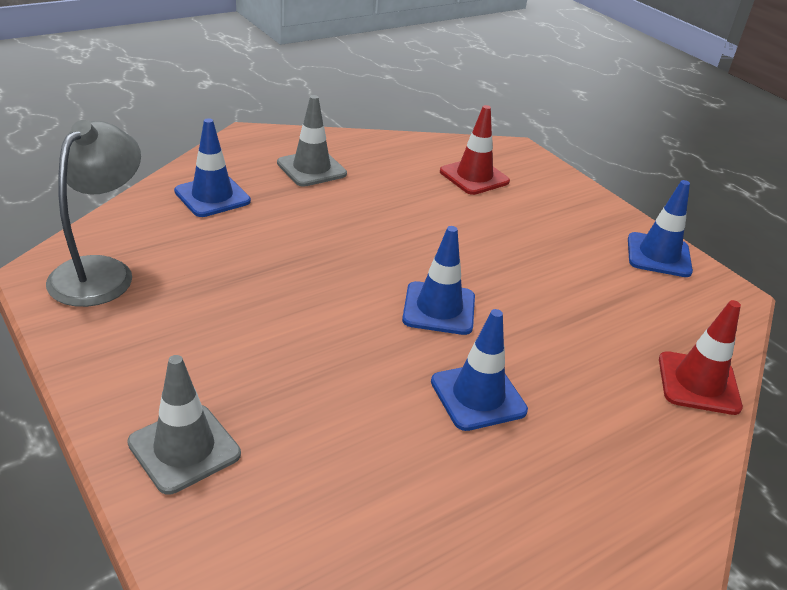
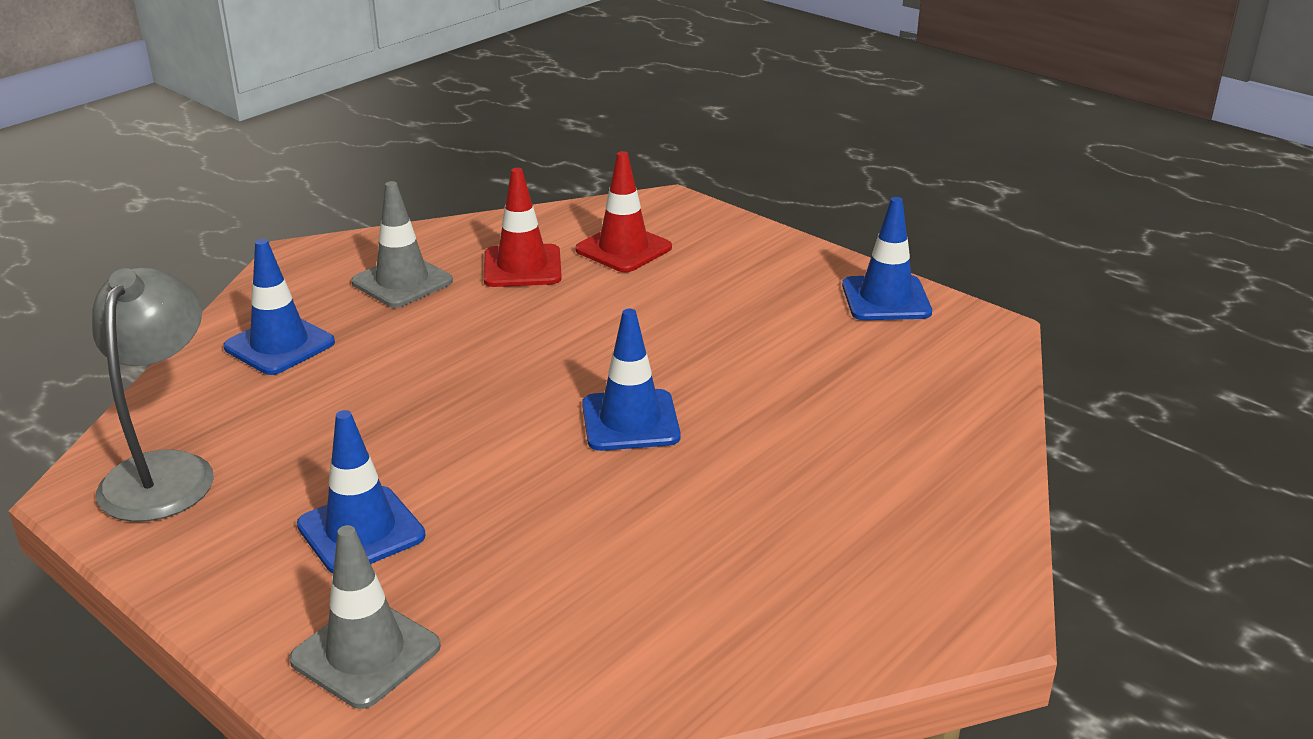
camera: 10 degrees left, 5 degrees down
blue traffic cone [431,309,528,431] -> blue traffic cone moved to [297,410,426,573]
red traffic cone [659,300,743,415] -> red traffic cone moved to [484,168,562,287]

